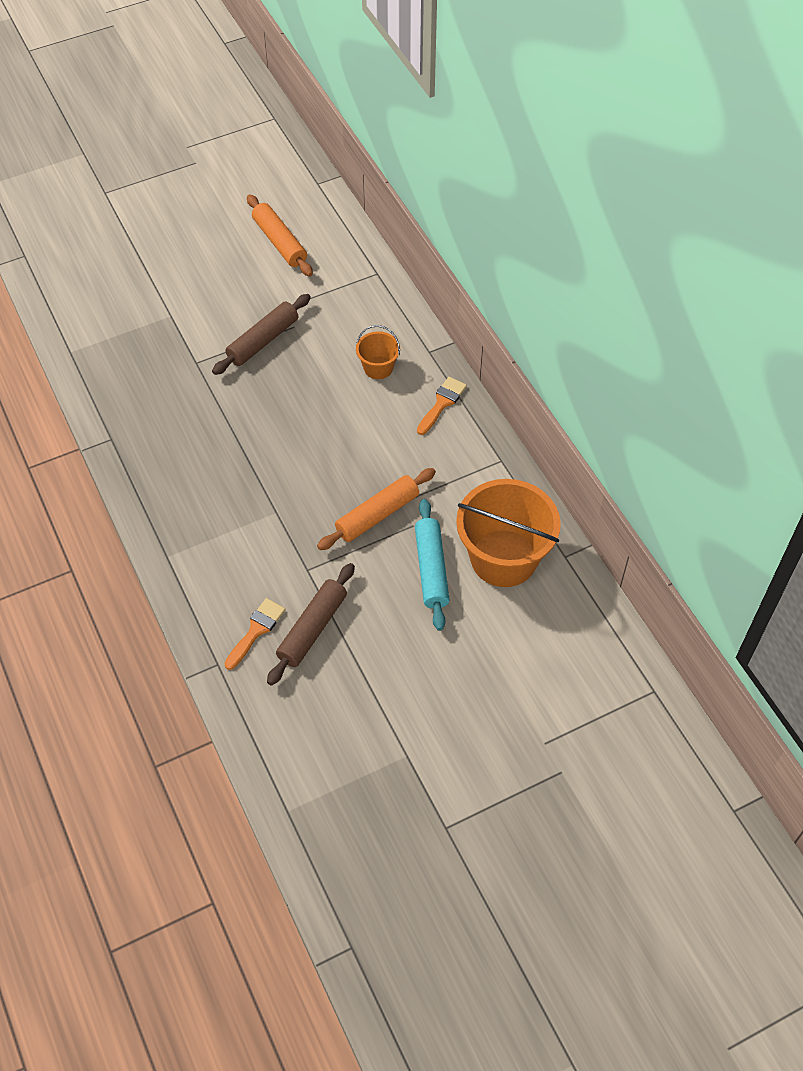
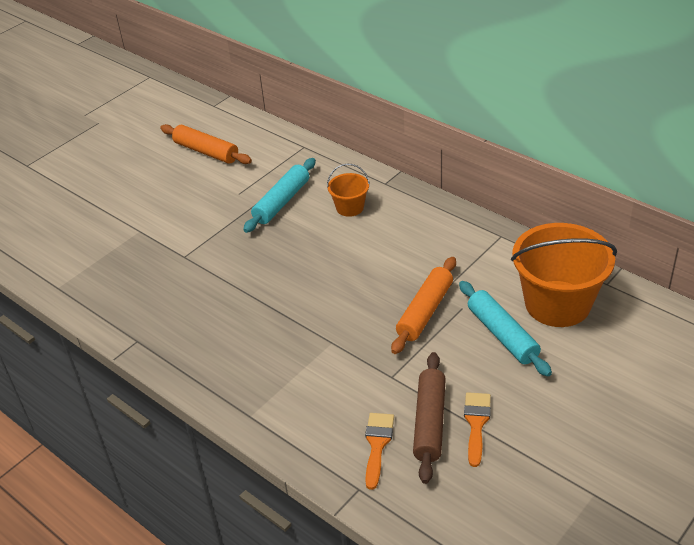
camera: 20 degrees left, 15 degrees down
brown rolling pin [212,294,311,375] -> none
orange brush [417,377,467,435] -> orange brush moved to [464,392,491,467]
none -> turquoise rolling pin [243,158,316,233]

